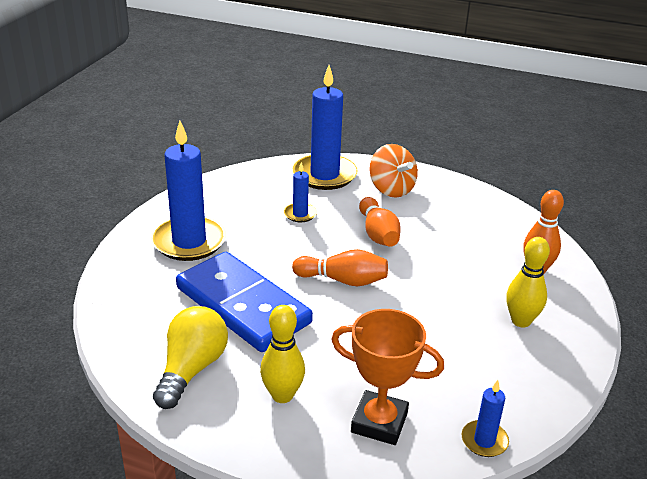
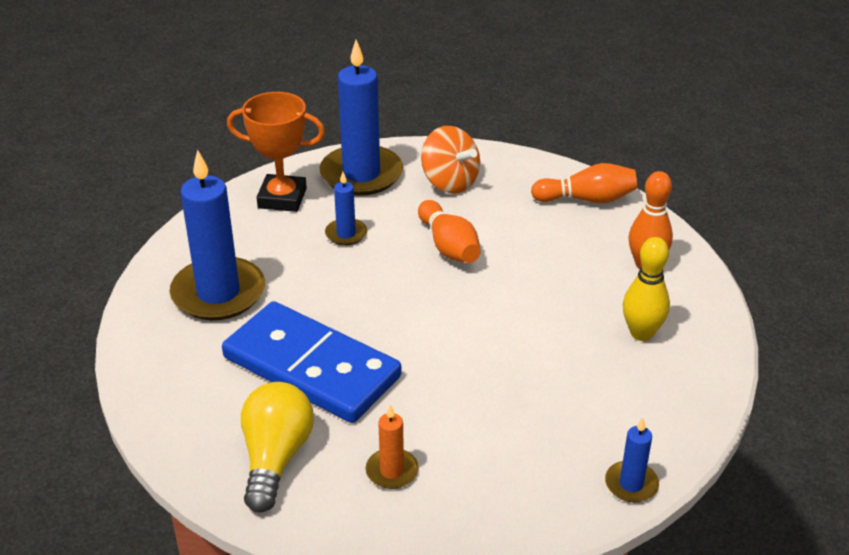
camera: 10 degrees left, 5 degrees up
yellow bowling pin [260,305,305,403] -> orange candle [365,404,418,489]
orange bowling pin [292,249,388,286] -> orange bowling pin moved to [531,163,637,203]
orange trophy [331,309,444,445] -> orange trophy moved to [227,92,325,212]

